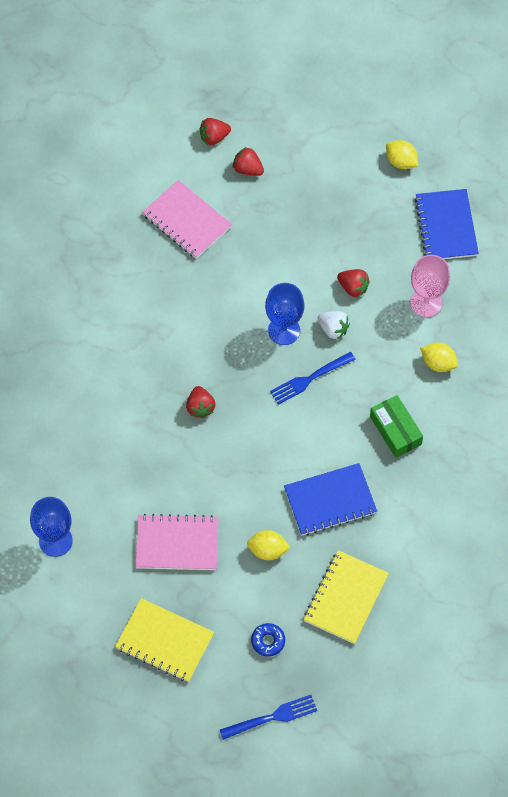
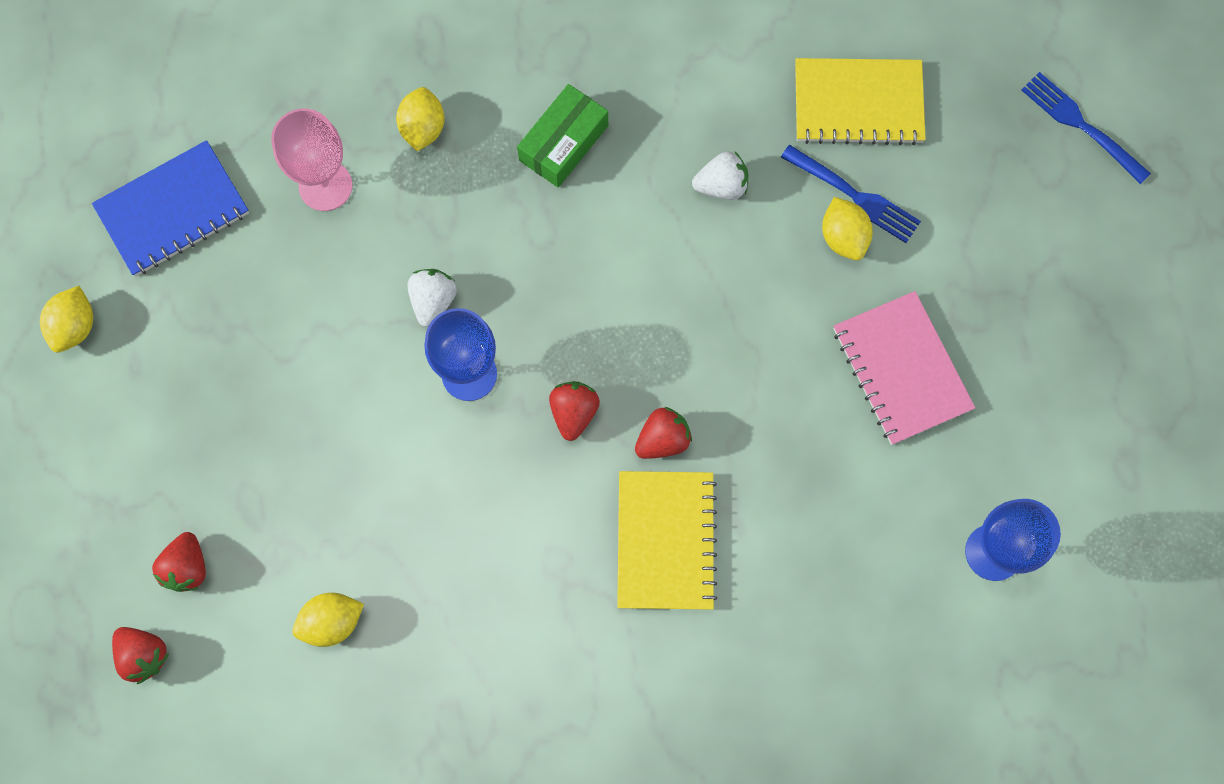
camera: 115 degrees left, 10 degrees up
yellow notebook [115,598,214,682] -> yellow notebook moved to [617,471,717,610]
pink notebook [142,180,232,259] -> yellow lemon [292,593,364,647]
blue donut [251,623,285,657] -> none
blue fork [270,352,356,405] -> blue fork moved to [781,145,921,243]
blue notebook [284,463,377,536] -> white strawberry [692,151,748,200]
red strawberry [337,269,370,297] -> red strawberry moved to [549,381,600,441]

